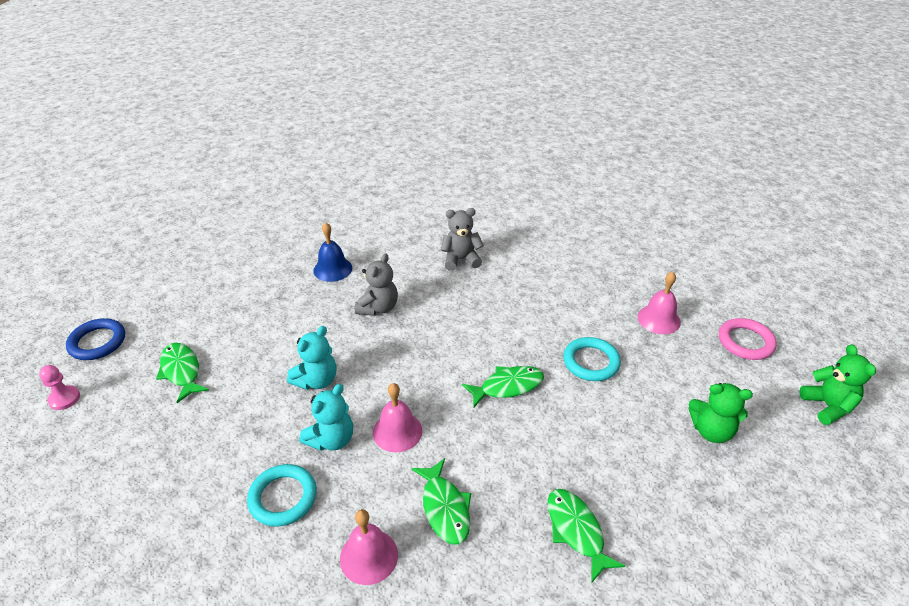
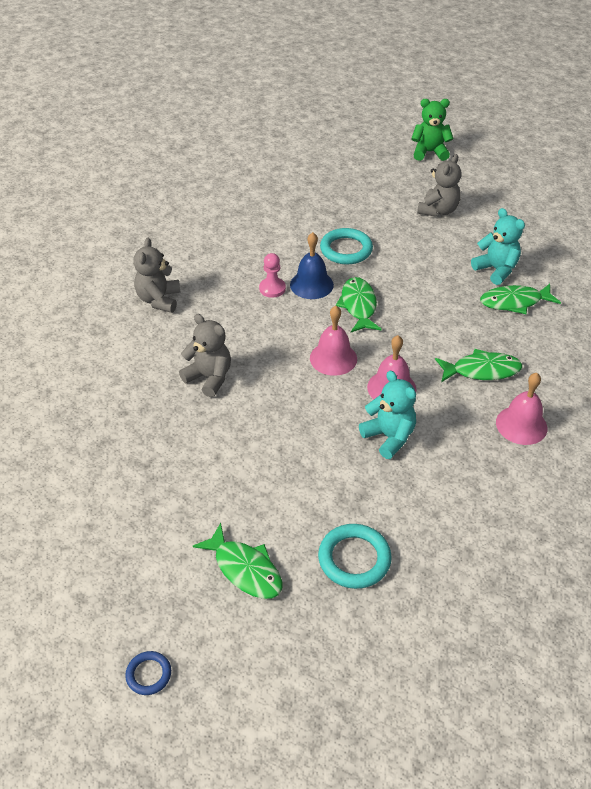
camera: 75 degrees left, 5 degrees up
pink pawn [39,365,80,410] -> pink pawn moved to [259,253,286,298]
blue ring [66,318,125,360] -> blue ring [125,651,171,695], size x0.57
green fish [156,343,209,403] -> green fish turned 120 degrees counterclockwise [193,523,282,599]
turquoise ring [247,464,317,527] -> turquoise ring moved to [318,524,392,589]
turquoise teddy bear [287,326,336,390] -> turquoise teddy bear moved to [471,208,525,285]
blue bell [313,222,352,282] -> blue bell moved to [290,232,334,299]
pink bell [638,271,681,334] -> pink bell moved to [310,306,357,376]
green teddy bear [688,383,753,443] -> grey teddy bear [417,154,461,217]
pink ring [719,318,777,360] -> none

